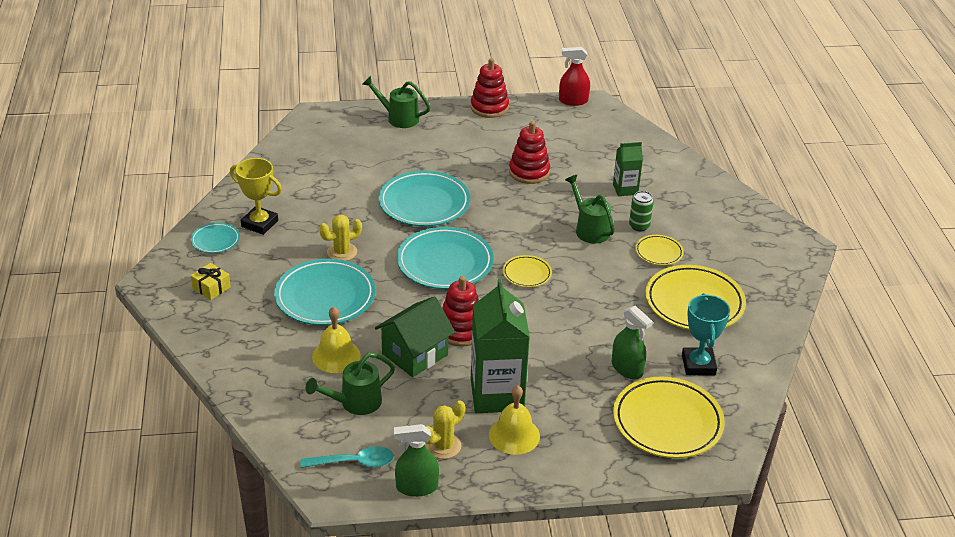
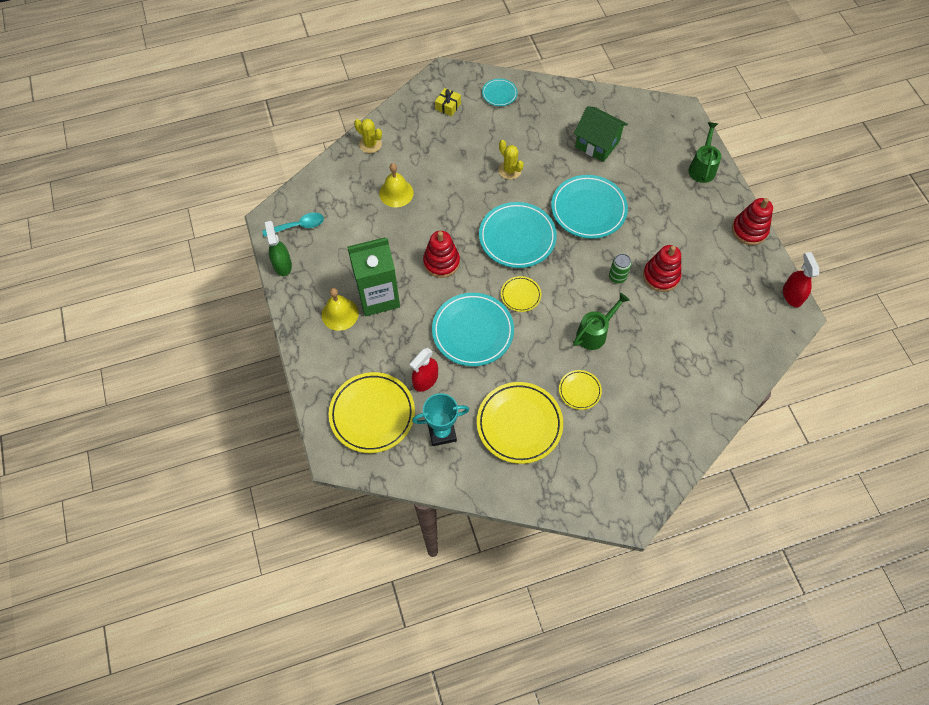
camera: 80 degrees right, 25 degrees up
yellow trophy [230,158,282,235] -> none
turquoise plate [274,259,376,325] -> turquoise plate moved to [432,293,514,366]
turquoise spoon [301,446,394,468] -> turquoise spoon turned 90 degrees counterclockwise [262,212,324,237]
green watering can [306,353,395,415] -> none
green house [375,296,455,377] -> green house moved to [574,106,628,162]
yellow cactus [425,400,465,459] -> yellow cactus moved to [354,119,382,153]
green spray bottle [612,306,653,379] -> red spray bottle [410,348,438,392]
green carton [613,142,643,196] -> none
green can [629,191,654,231] -> green can moved to [609,254,632,283]

